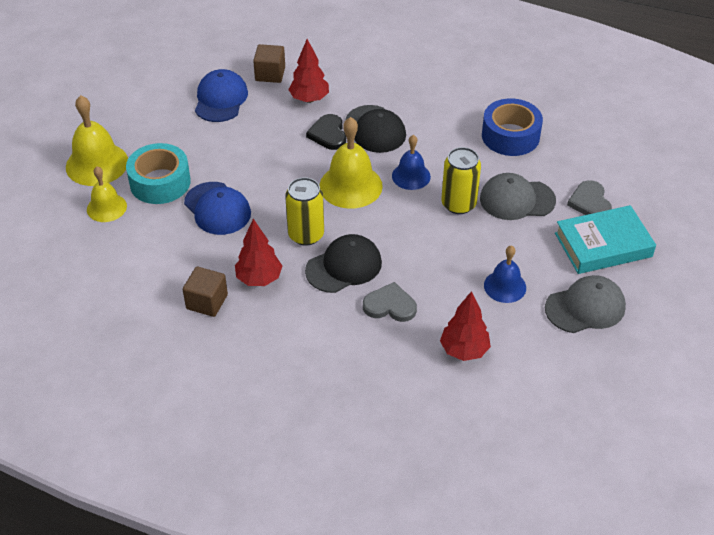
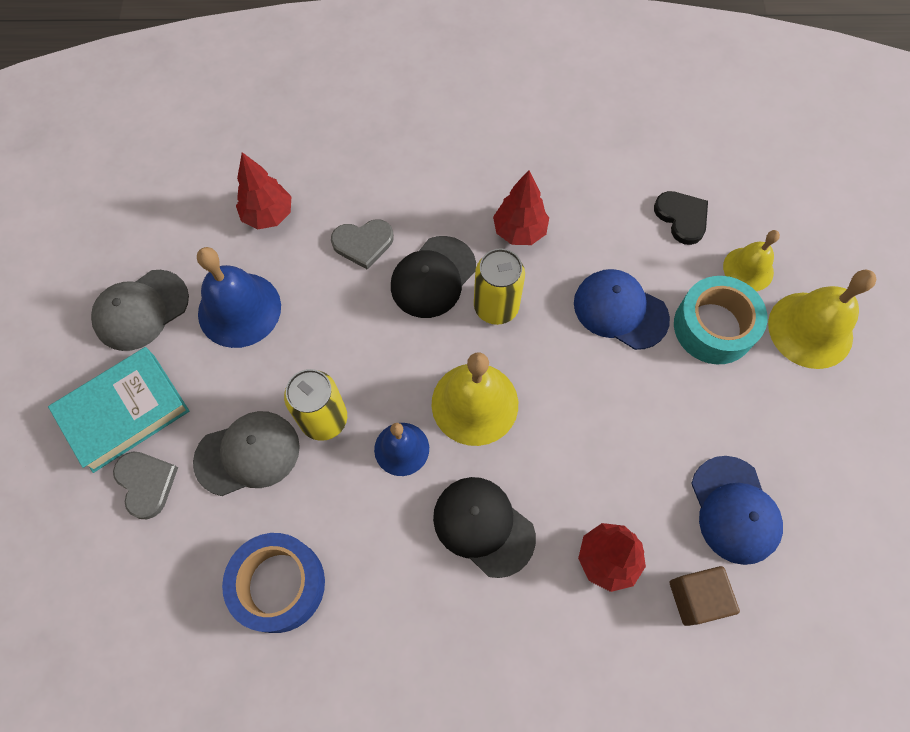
camera: 160 degrees right, 20 degrees up
brown cube [183,267,228,317] -> none
black heart [306,114,346,150] -> black heart moved to [654,191,708,245]
blue bell [484,245,526,303] -> blue bell [197,247,281,348], size x1.62

